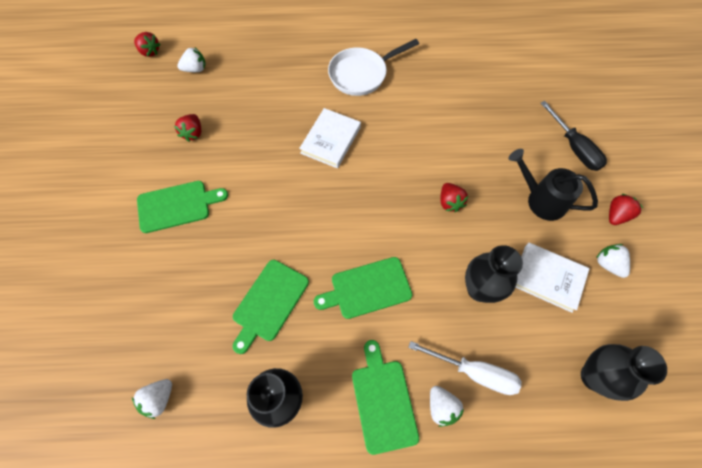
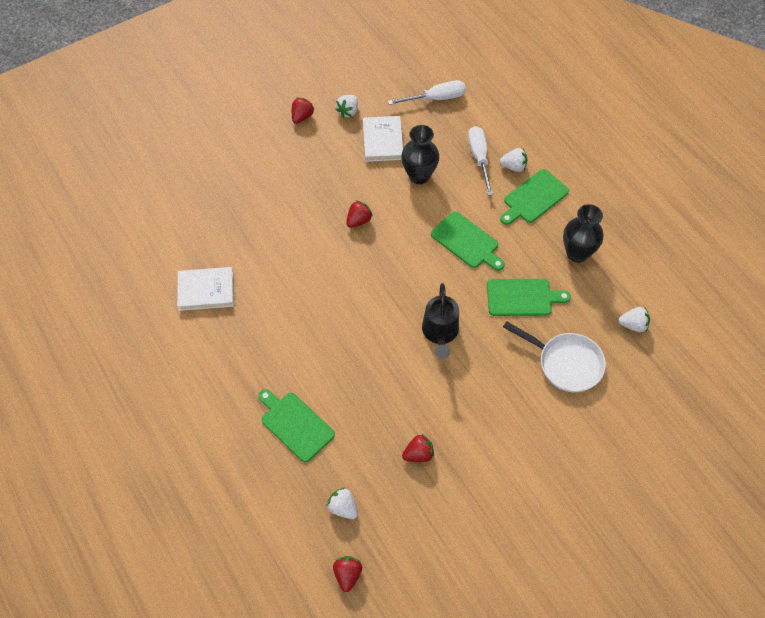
camera: 120 degrees left, 5 degrees down
green cutting board [137,181,228,233] -> green cutting board moved to [258,389,335,463]
white book [299,108,361,168] -> white book moved to [177,267,234,311]
white pan [328,39,419,96] -> white pan moved to [503,321,606,392]
white strawberry [430,386,464,427] -> white strawberry turned 60 degrees clockwise [500,148,527,172]
black watering can [508,149,598,221] -> black watering can moved to [422,283,459,359]
black screwdriver [541,101,607,171] -> none
black vase [581,344,667,401] -> white screwdriver [388,80,466,105]
red strawberry [609,194,643,225] -> red strawberry turned 105 degrees clockwise [292,97,315,124]

